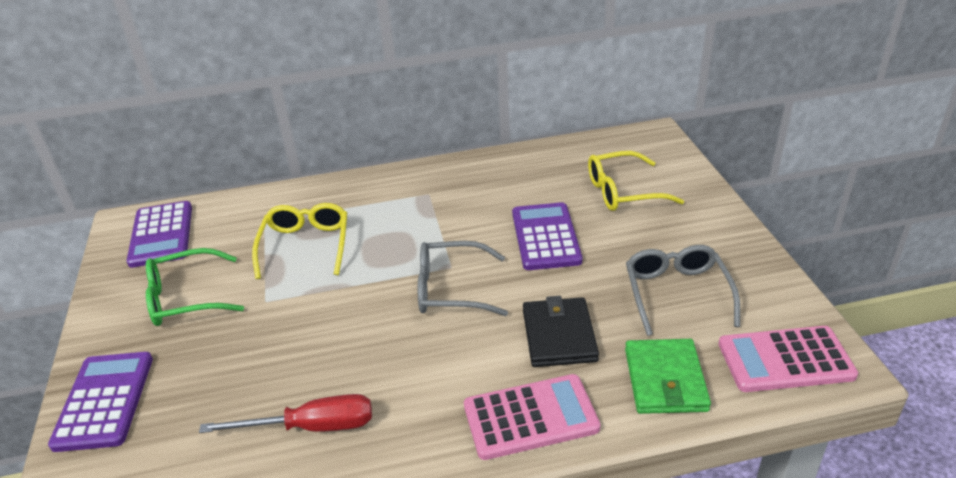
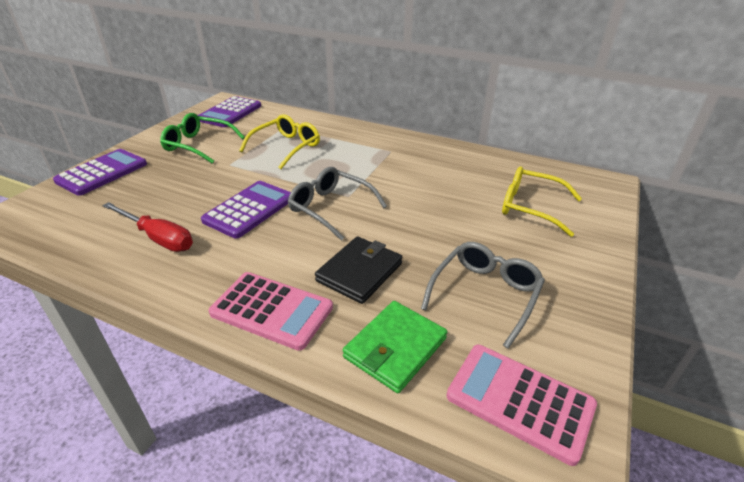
camera: 35 degrees right, 0 degrees up
purple calculator [512,202,582,270] -> purple calculator moved to [201,181,291,239]

